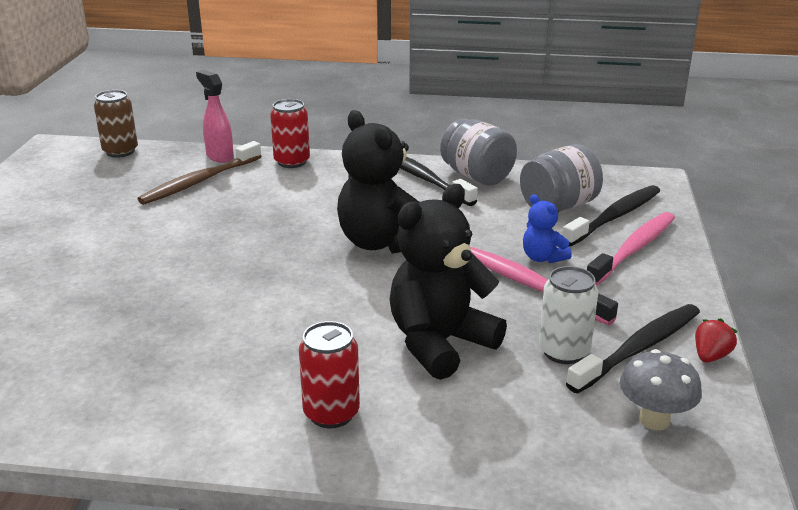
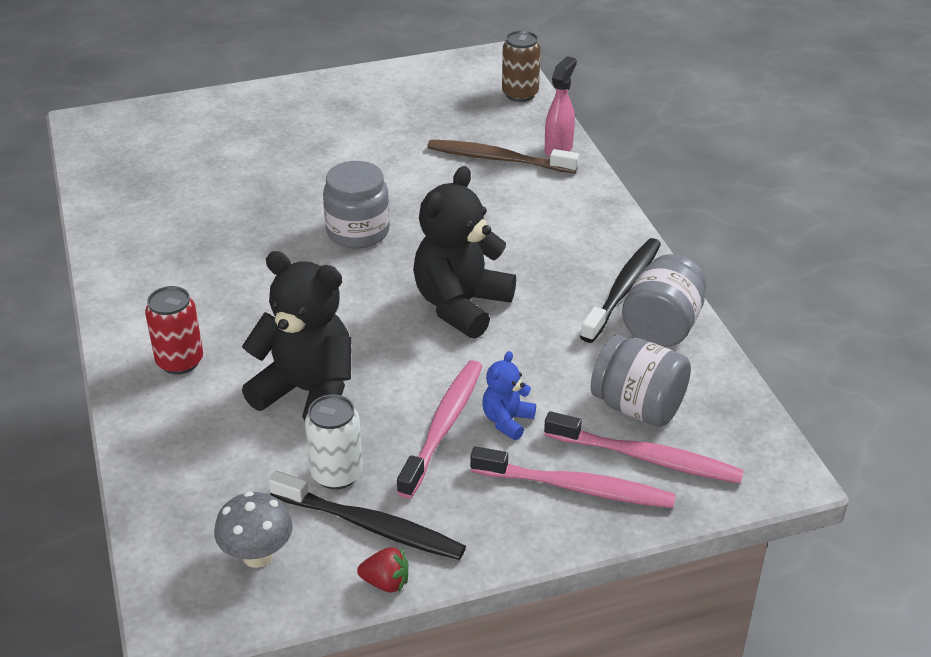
camera: 65 degrees right, 10 degrees up
red can [270,99,310,168] -> none
black toothbrush [562,185,660,246] -> pink toothbrush [544,411,744,483]
none -> grey jar [323,161,390,248]

